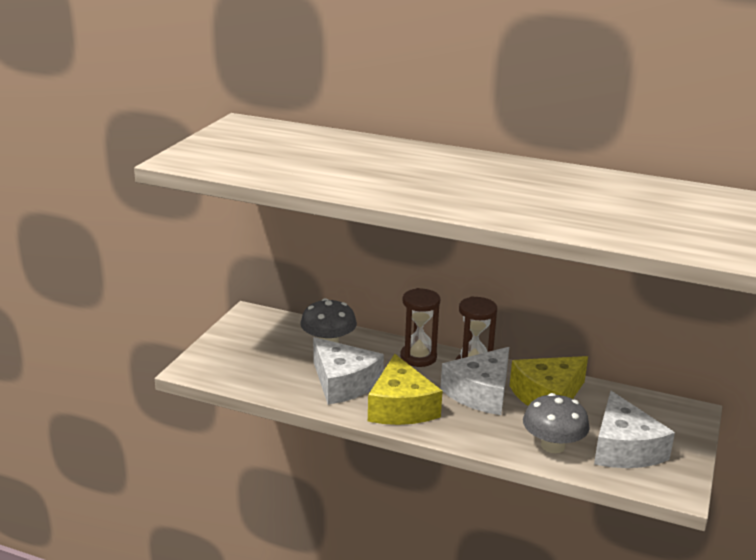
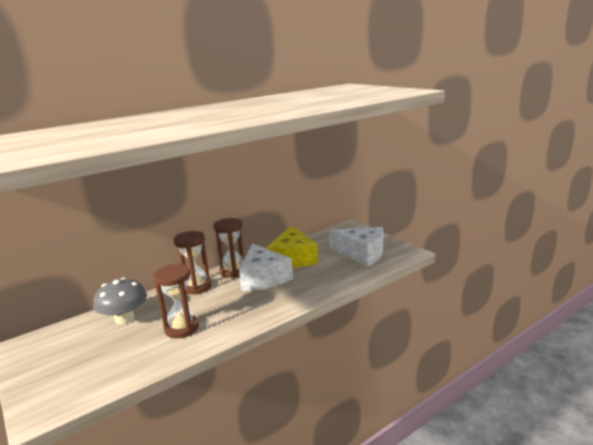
camera: 55 degrees left, 5 degrees down
white cheese [313,337,384,405] -> brown hourglass [153,263,199,338]
yellow cheese [368,354,442,425] -> none
grey mushroom [523,393,590,453] -> none

